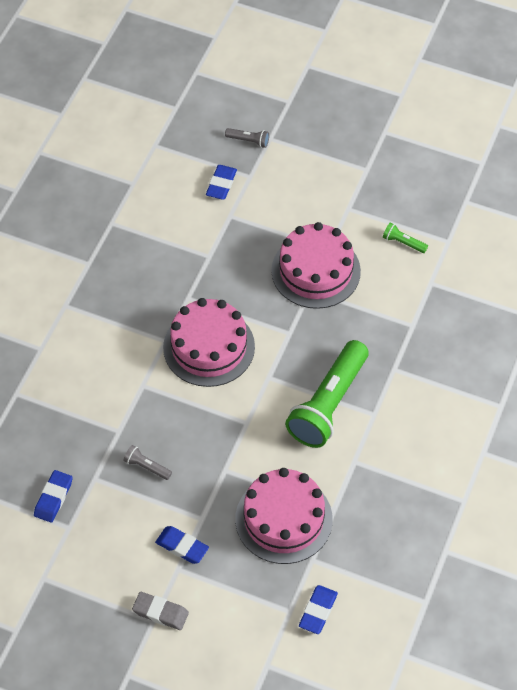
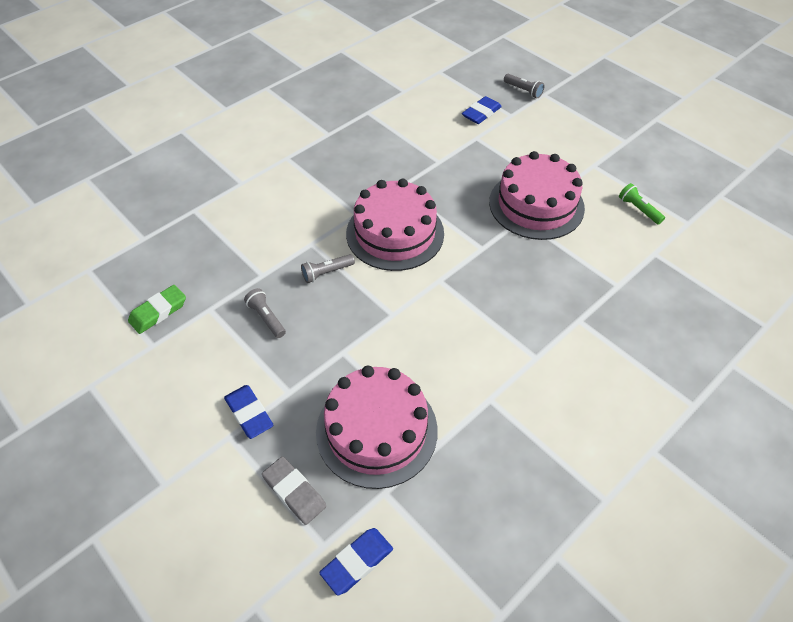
camera: 25 degrees right, 5 degrees down
blue eraser [34,470,73,523] -> green eraser [128,285,186,334]
grey eraser [132,592,189,630] -> grey eraser moved to [262,457,326,525]
green flashlight [285,340,368,448] -> none
none -> grey flashlight [301,254,355,283]

